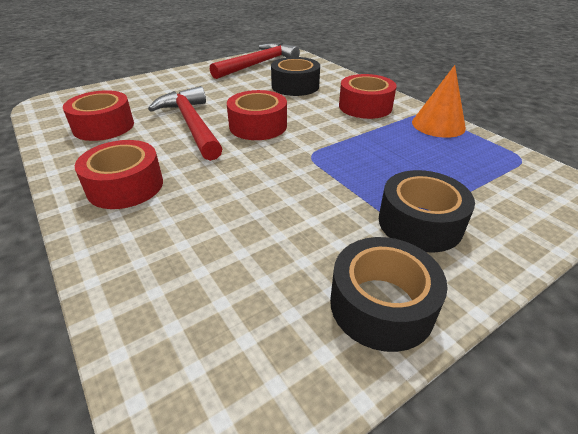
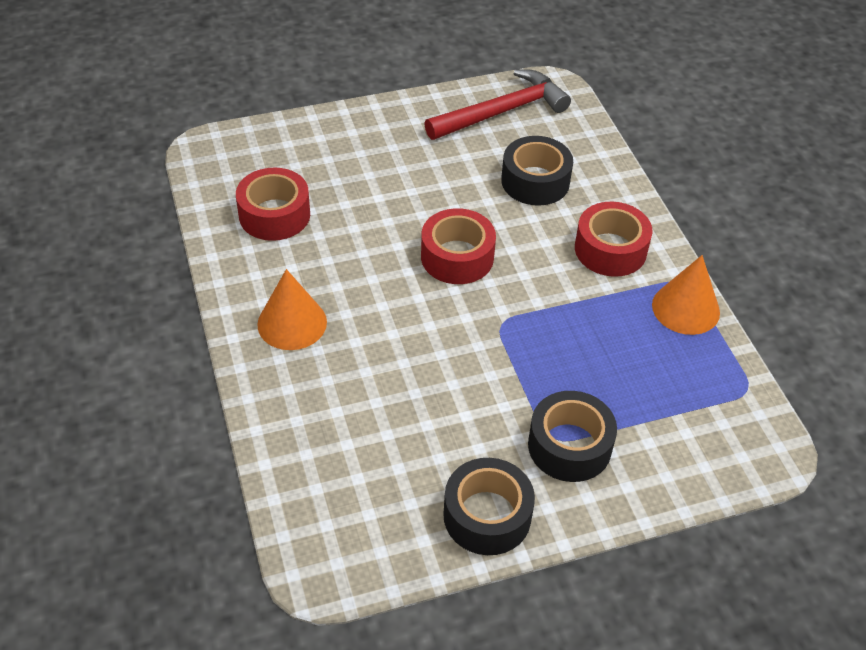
camera: 15 degrees right, 10 degrees up
red tape [75,140,163,209] -> orange cone [257,269,327,350]
red hammer [148,86,223,161] -> none

